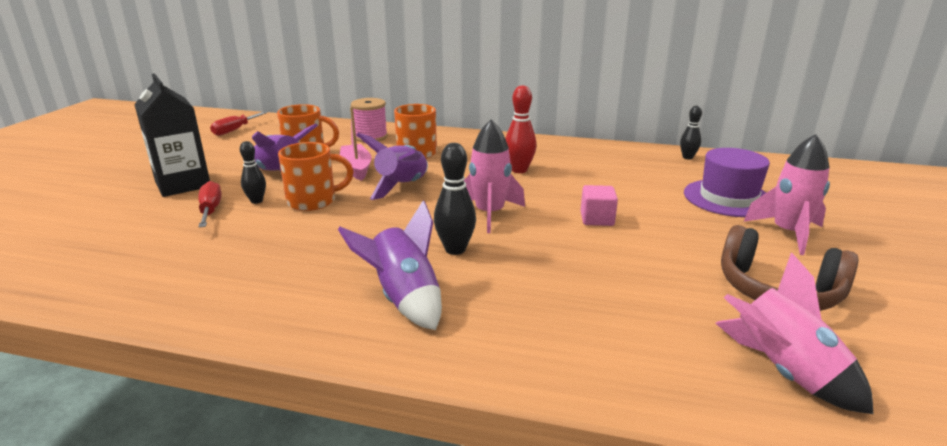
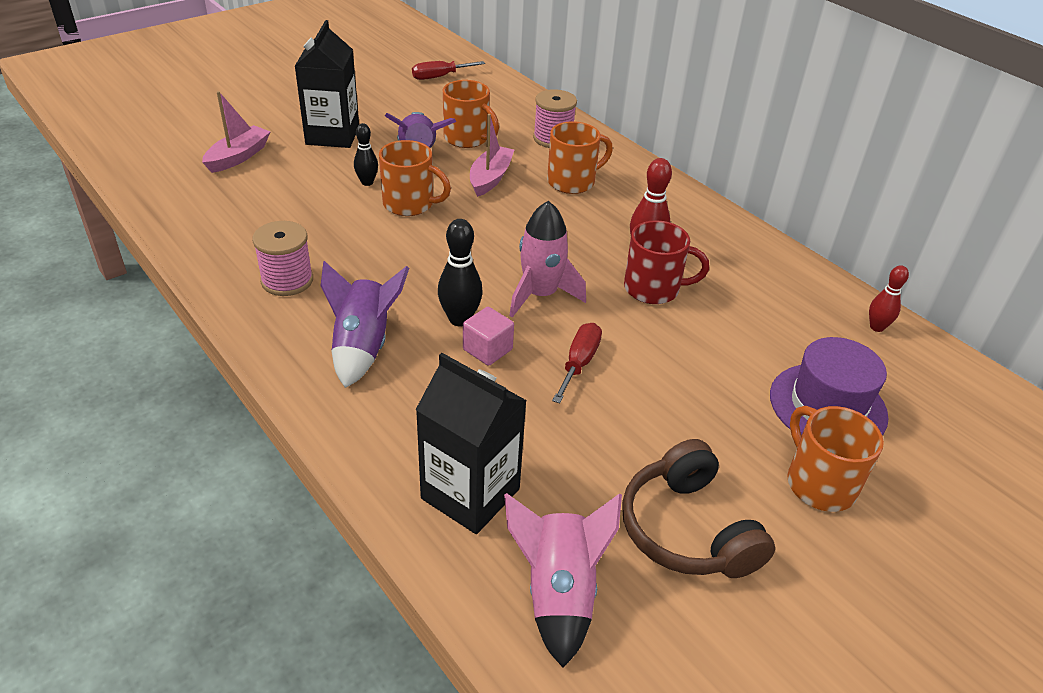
camera: 35 degrees right, 15 degrees up
red screwdriver [198,181,222,227] -> red screwdriver moved to [552,323,602,403]
purple rocket [356,133,428,200] -> none
pink cube [580,185,618,226] -> pink cube moved to [463,307,514,366]
black bowling pin [680,106,702,160] -> red bowling pin [869,265,909,332]
pink rocket [744,134,830,255] -> orange mug [787,406,884,512]
none -> pink boat [202,91,270,173]
none -> pink spool [252,221,313,296]
none -> black carton [416,353,527,534]
none -> red mug [624,220,709,304]

